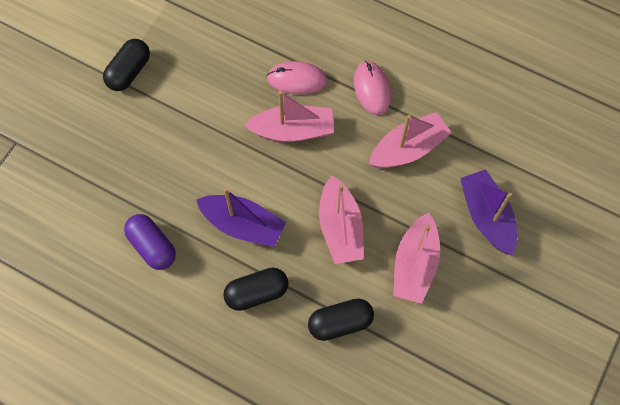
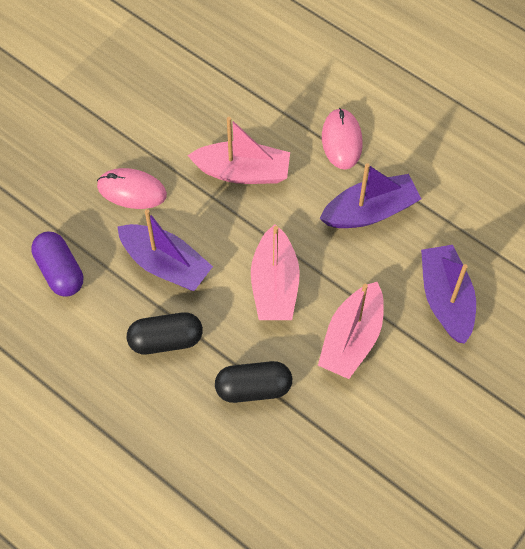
camera: 10 degrees right, 5 degrees down
black capsule [103,39,150,91] -> none
pink mouse [267,61,327,95] -> pink mouse moved to [97,168,167,209]
pink boat [369,112,452,168] -> purple boat [319,163,421,228]

